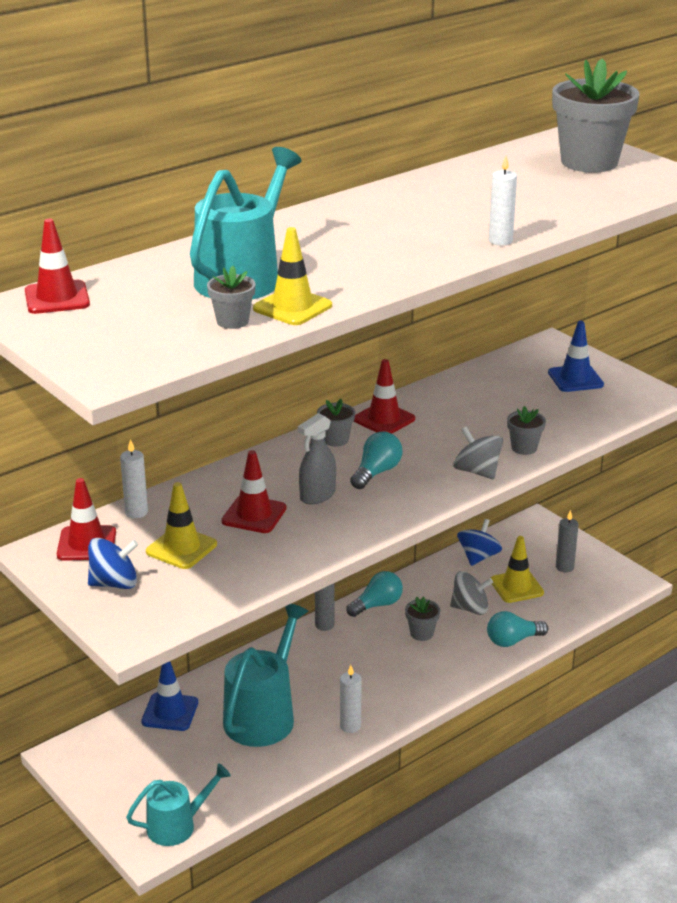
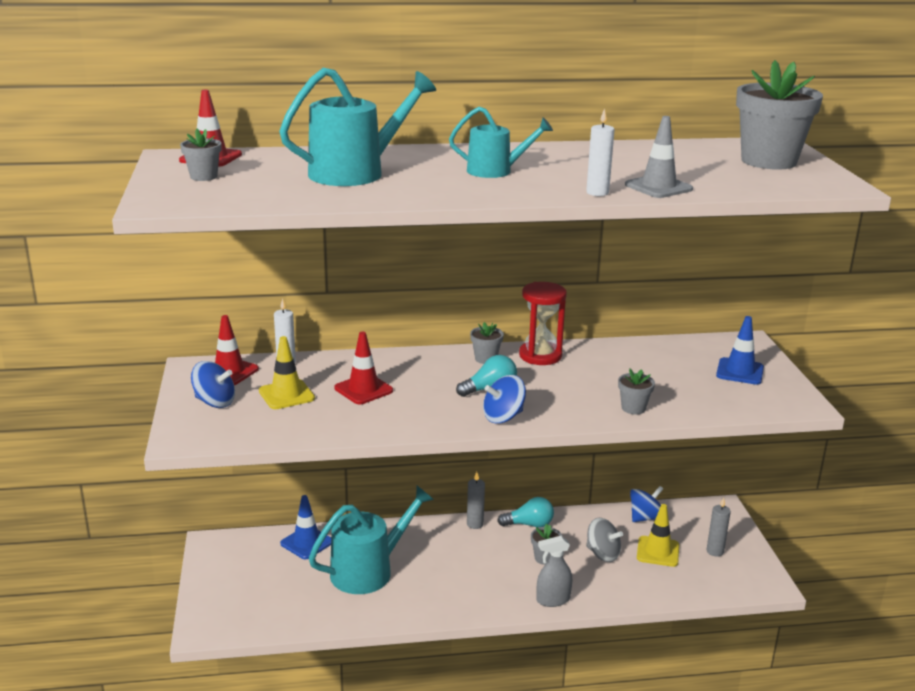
camera: 30 degrees right, 5 degrees down
turquoise watering can [126,763,231,846] -> turquoise watering can moved to [449,107,553,178]
grey flower pot [207,266,256,329] -> grey flower pot moved to [180,129,221,181]
yellow traffic cone [253,227,332,325] -> none
grey spray bottle [298,413,336,504] -> grey spray bottle moved to [536,536,572,607]
white candle [340,665,362,733] -> none
red traffic cone [354,359,415,434] -> red hourglass [519,282,567,365]
grey spinning top [453,427,503,479] -> none
turquoise light bulb [487,611,548,647] -> none
none -> blue spinning top [483,375,526,424]
none -> grey traffic cone [625,116,693,198]

